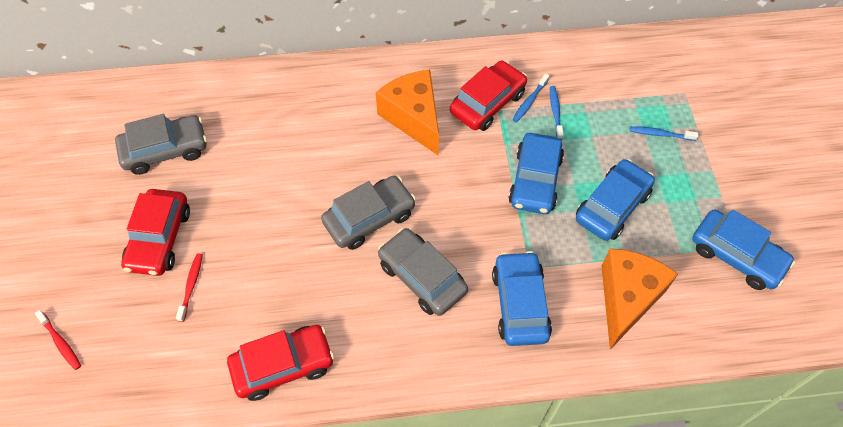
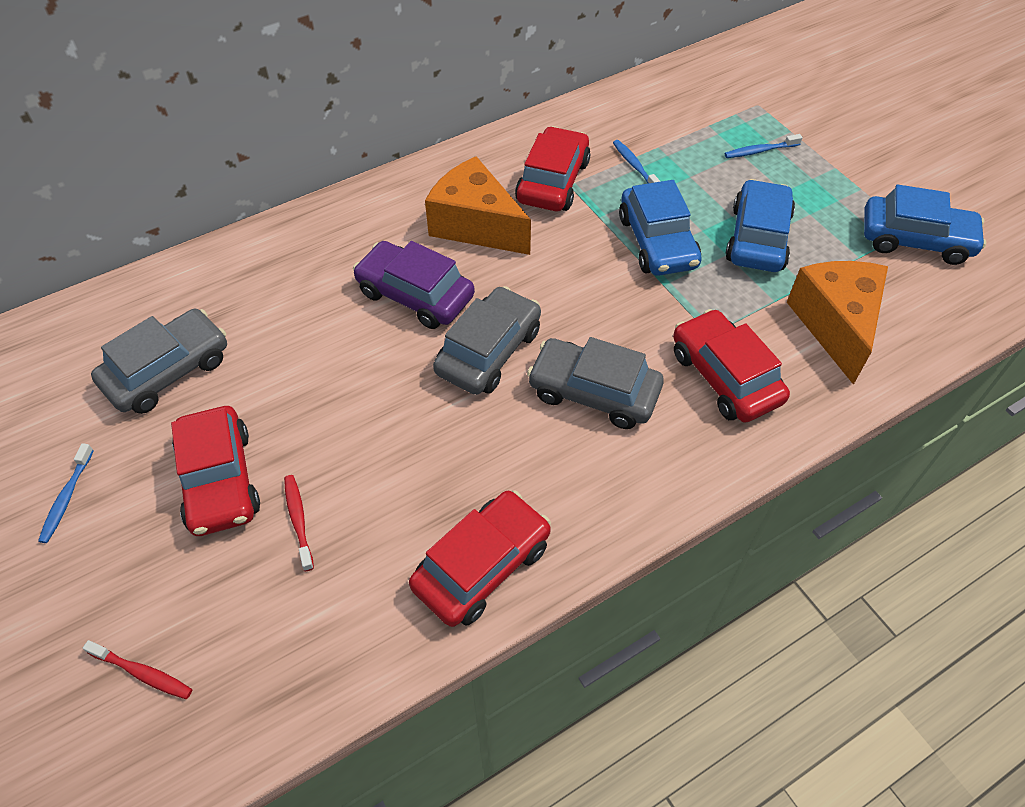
camera: 25 degrees left, 5 degrees down
blue car [492,251,552,346] -> red car [673,309,790,423]
blue toothbrush [512,74,549,122] -> blue toothbrush moved to [38,443,94,543]
none -> purple car [353,241,475,329]

